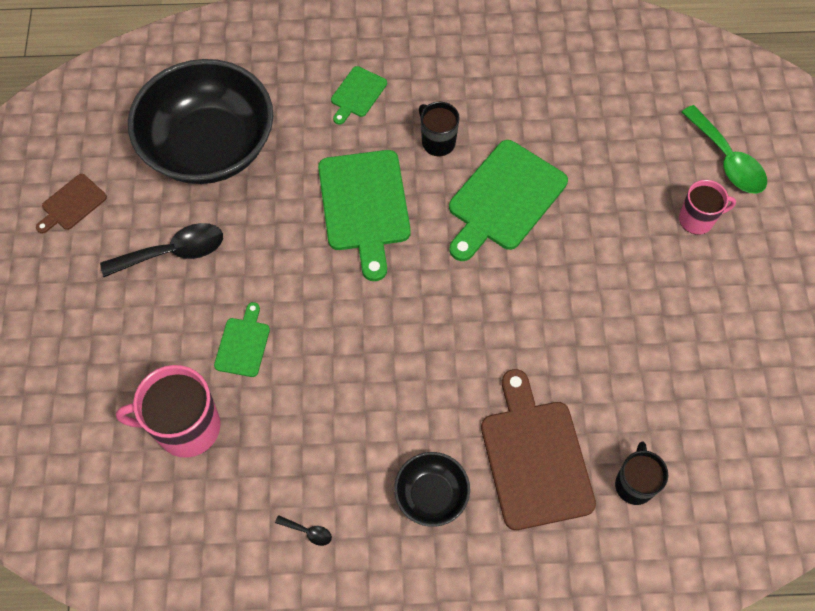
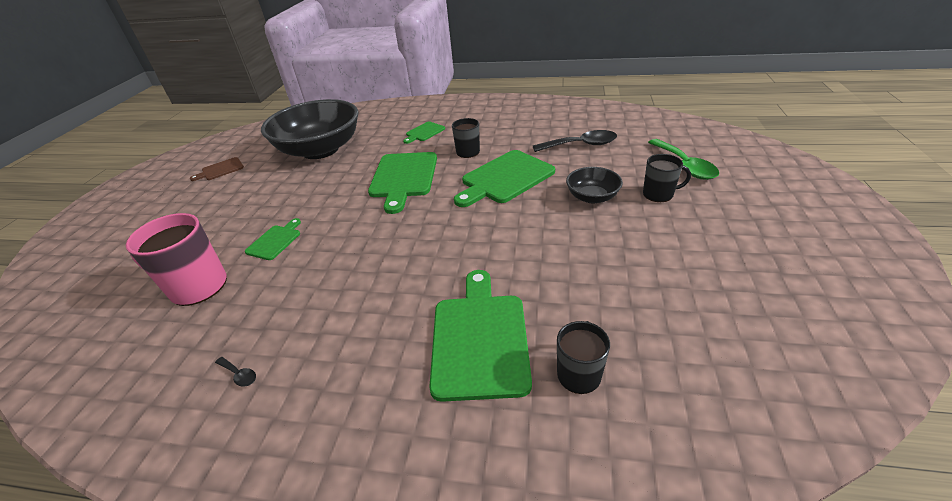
camera: 15 degrees right, 25 degrees down
black spoon [100,223,223,277] -> black spoon moved to [533,130,617,152]
black bowl [394,452,470,527] -> black bowl moved to [566,167,623,204]
brown cutting board [481,369,596,530] -> green cutting board [429,270,532,402]
pink mug [679,180,736,235] -> black mug [643,154,691,202]

